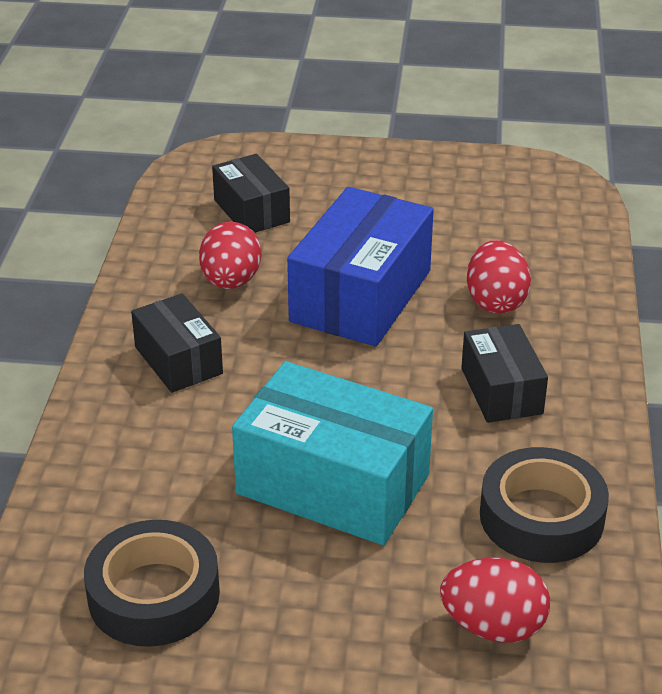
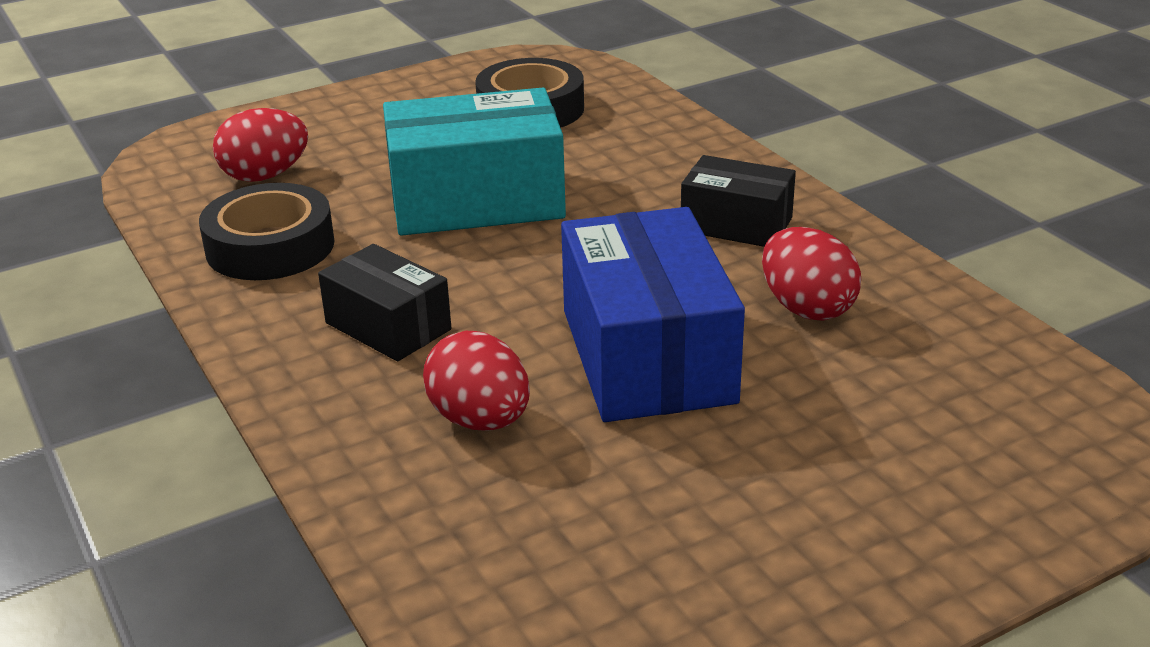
camera: 145 degrees right, 5 degrees down
black box [212,154,290,233] -> none

